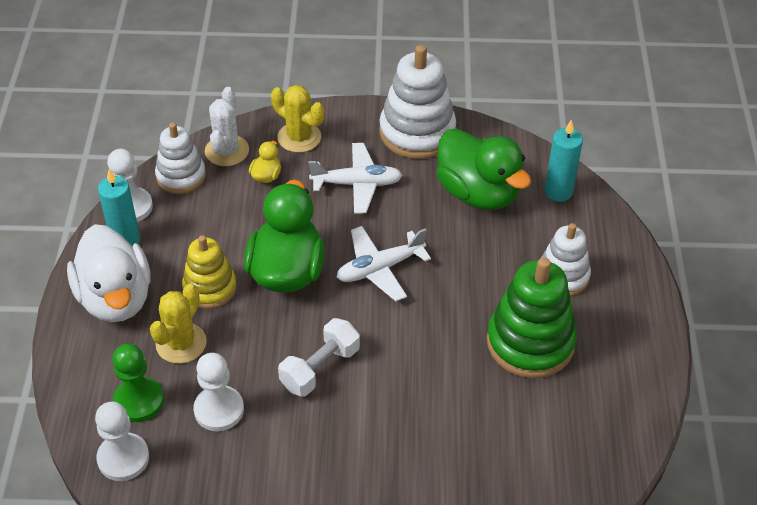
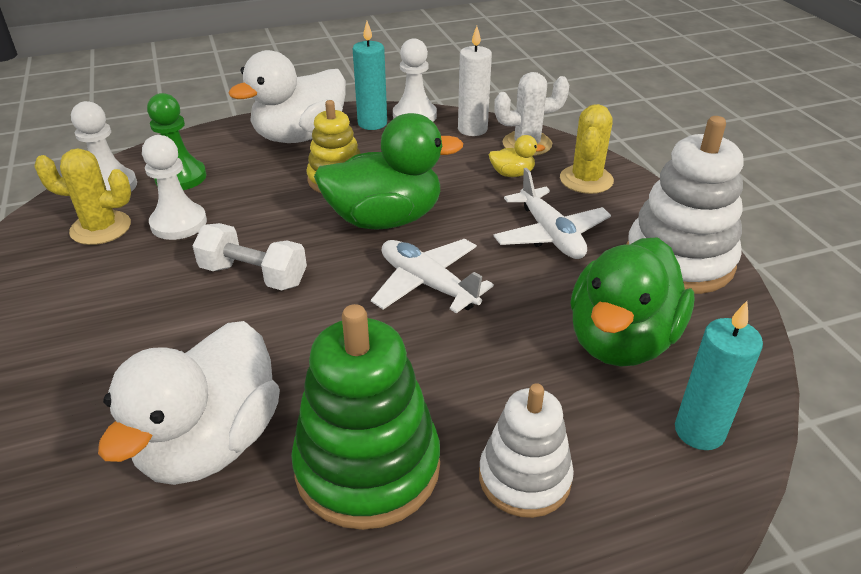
camera: 70 degrees right, 10 degrees down
yellow cactus [150,284,207,364] -> yellow cactus moved to [34,148,131,245]
white stacking toy [155,123,206,194] -> white candle [458,26,492,136]
none -> white duck [98,321,280,485]

